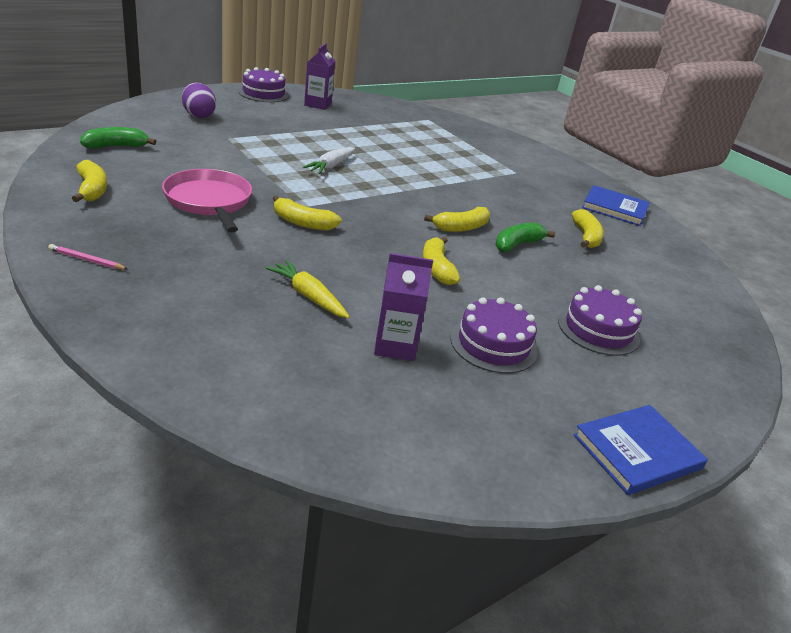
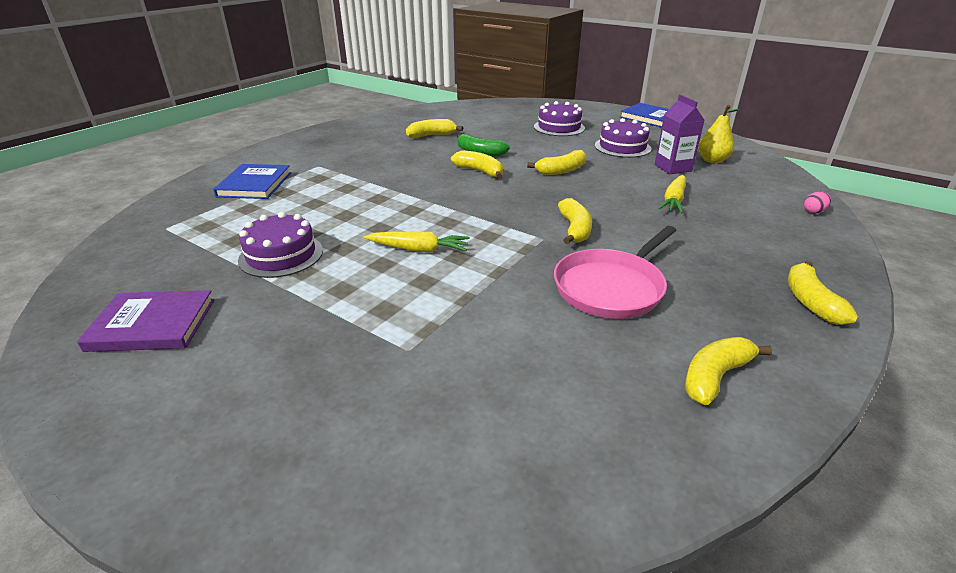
camera: 105 degrees left, 0 degrees up
pink pencil [48,244,128,270] -> yellow banana [788,261,858,325]
green banana [80,127,157,149] -> none
purple egg [182,82,216,118] -> none
purple cake [238,67,289,102] -> purple cake moved to [238,212,323,278]
white carrot [303,147,355,174] -> yellow carrot [364,232,470,252]
purple carton [304,43,336,110] -> purple book [77,290,214,352]
blue book [582,185,650,226] -> blue book moved to [213,164,291,199]
none -> yellow pear [698,105,740,163]
none -> pink egg [804,191,831,214]

